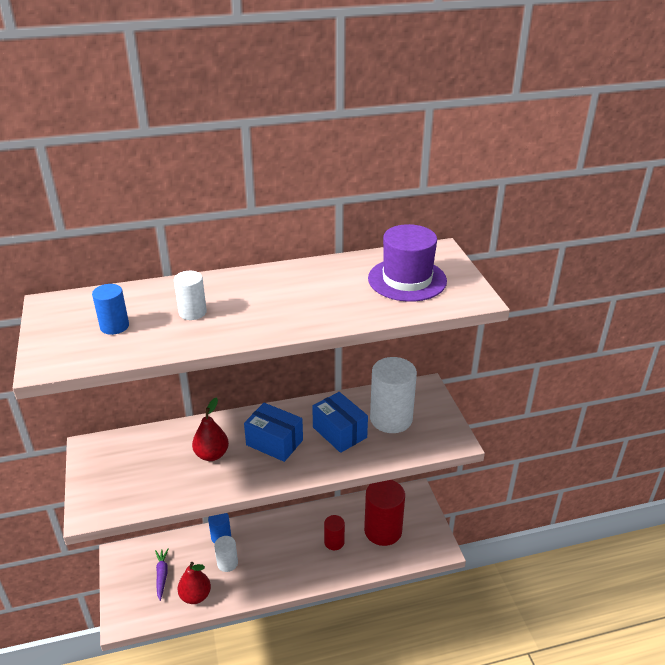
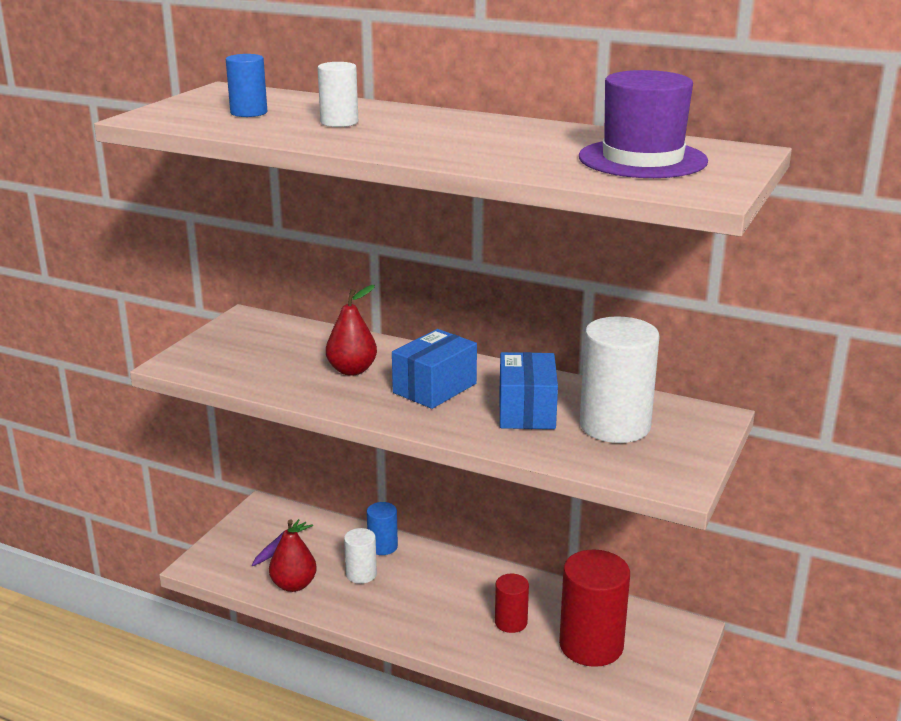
camera: 40 degrees right, 10 degrees down
blue box [244,403,303,462] -> blue box turned 60 degrees clockwise [392,329,477,409]

